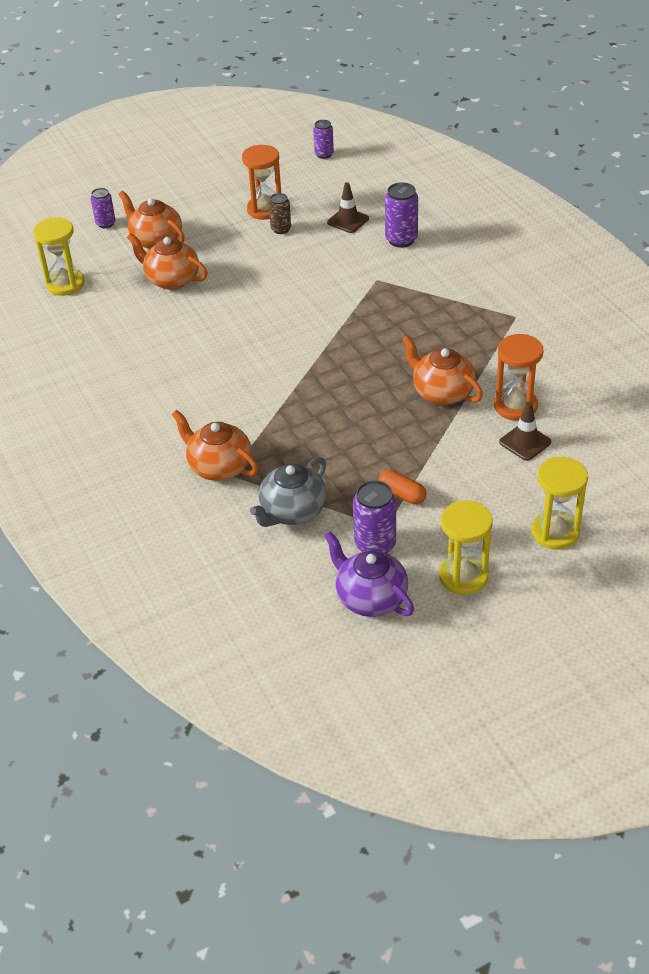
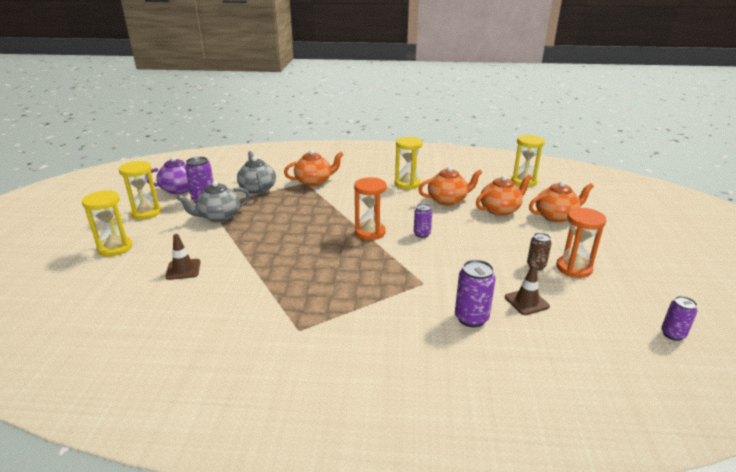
camera: 120 degrees right, 15 degrees down
purple can [91,188,116,228] -> purple can moved to [414,204,432,238]
orange capsule [378,470,427,505] -> grey teapot [177,181,250,222]
orange teapot [402,335,483,405] -> orange teapot moved to [418,166,482,206]
orange hourglass [494,334,544,421] -> orange hourglass moved to [354,177,387,240]
none -> yellow hourglass [395,137,423,189]

